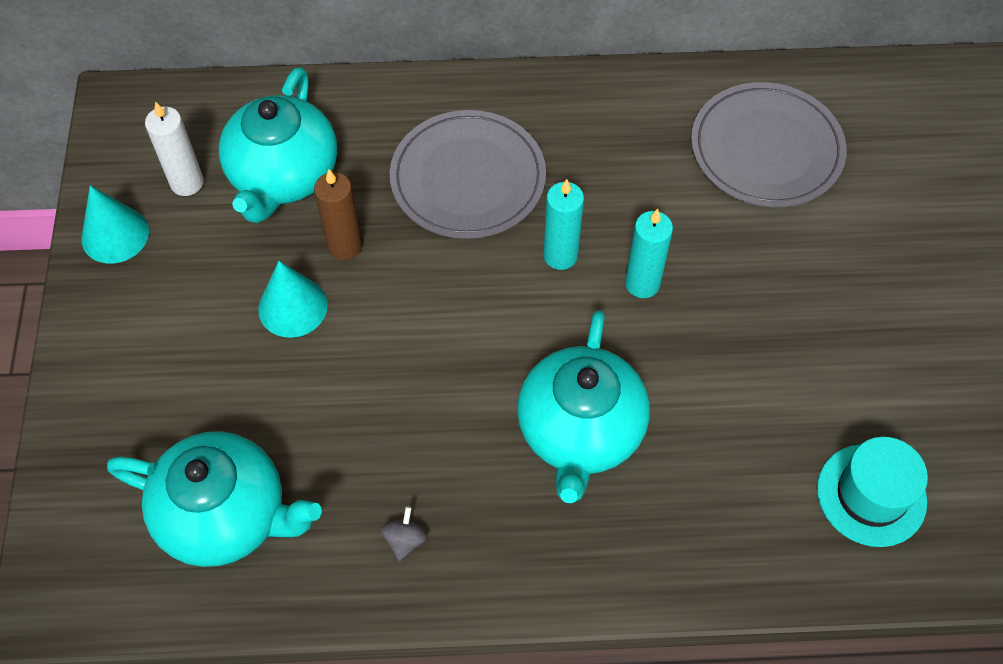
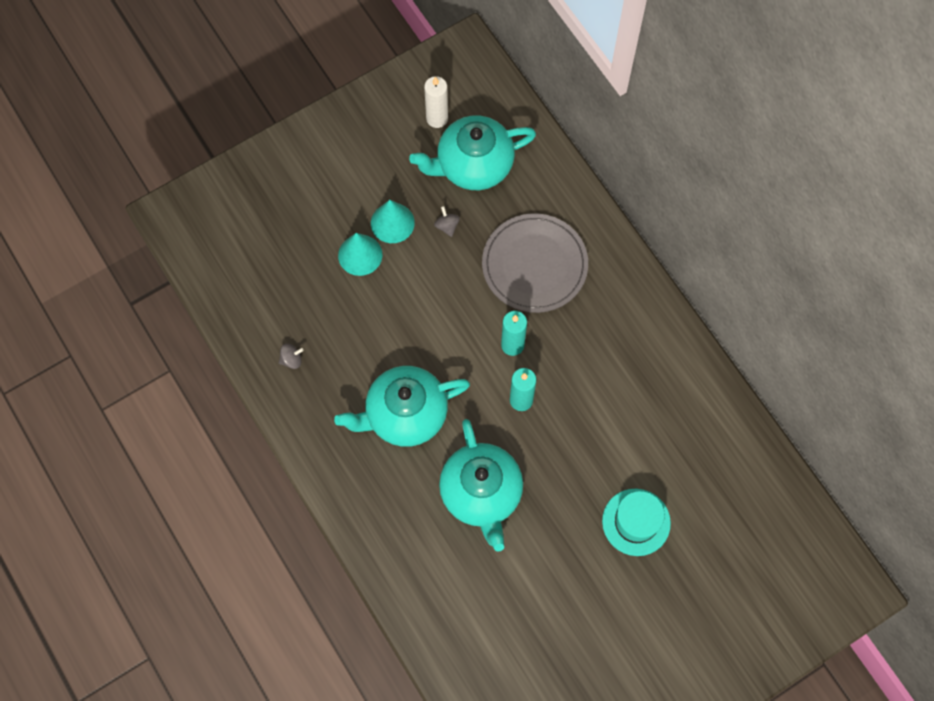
camera: 60 degrees right, 10 degrees up
turquoise cone [81,186,149,263] -> turquoise cone moved to [338,233,382,276]
turquoise teapot [107,431,322,567] -> turquoise teapot moved to [439,419,523,552]
brown candle [314,169,362,260] -> grey spinning top [434,206,460,237]
grey plate [691,82,847,207] -> none
turquoise hat [817,437,928,547] -> turquoise hat moved to [602,489,671,556]

